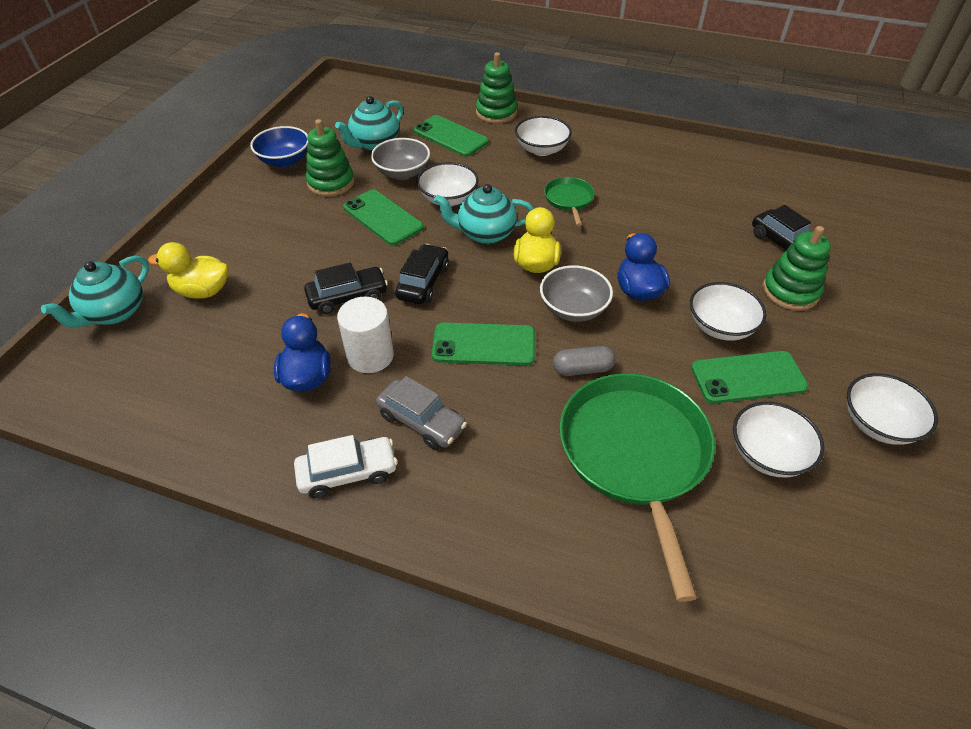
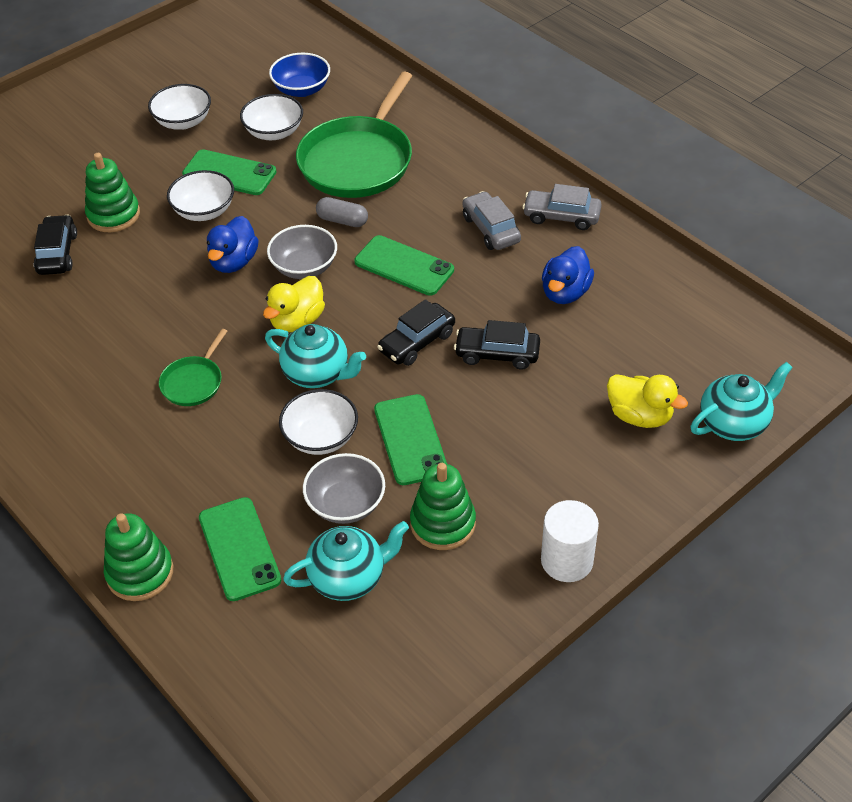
camera: 150 degrees left, 0 degrees up
blue bowl [250,126,308,167] -> blue bowl moved to [269,53,330,97]
white car [294,435,398,498] -> grey car [522,184,602,230]
white cylinder [337,297,394,373] -> white cylinder moved to [541,500,599,582]
white bowl [515,116,572,156] -> none

